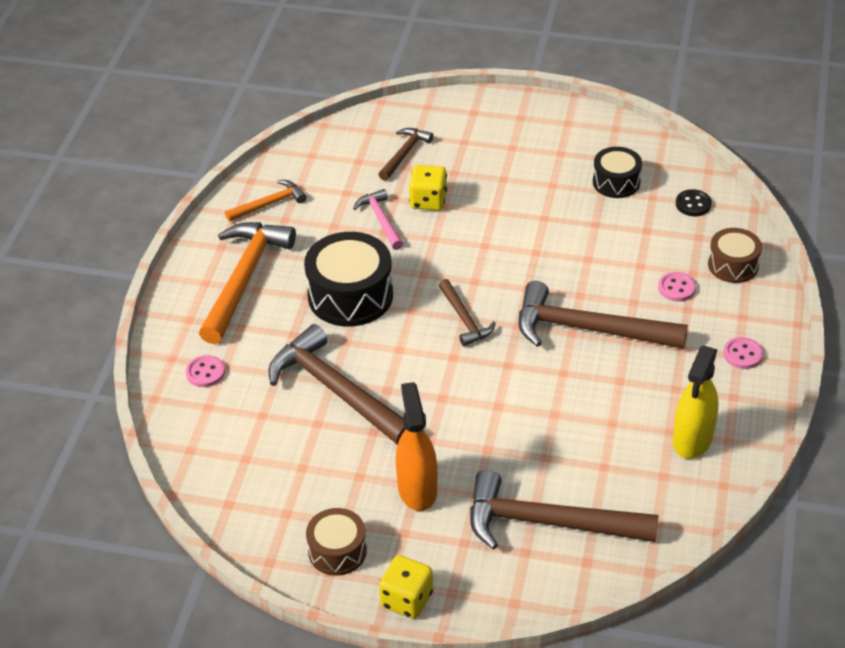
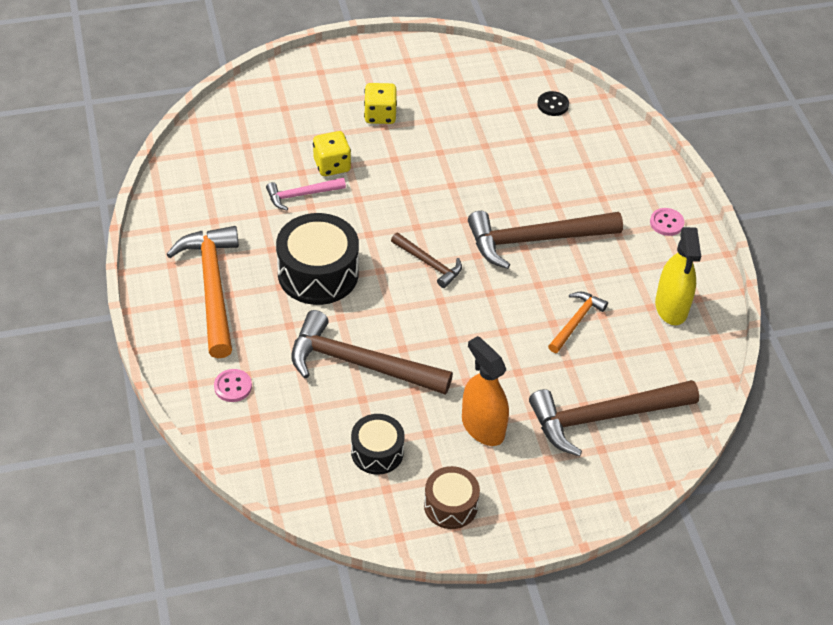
camera: 30 degrees left, 5 degrees up
orange hammer [225,180,307,222] -> orange hammer moved to [548,292,608,353]
pink hammer [353,189,403,250] -> pink hammer turned 60 degrees counterclockwise [266,178,346,210]
brown hammer [378,128,433,181] -> none
yellow dice [379,555,433,619] -> yellow dice moved to [364,83,397,124]
black drum [593,147,642,198] -> black drum moved to [351,414,405,475]
pink button [658,272,696,302] -> none
brown drum [708,228,762,283] -> none

